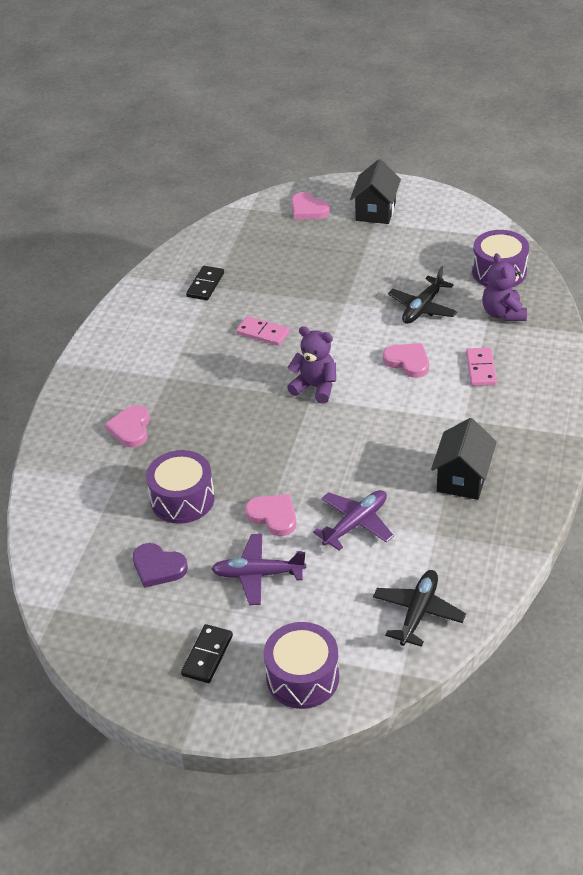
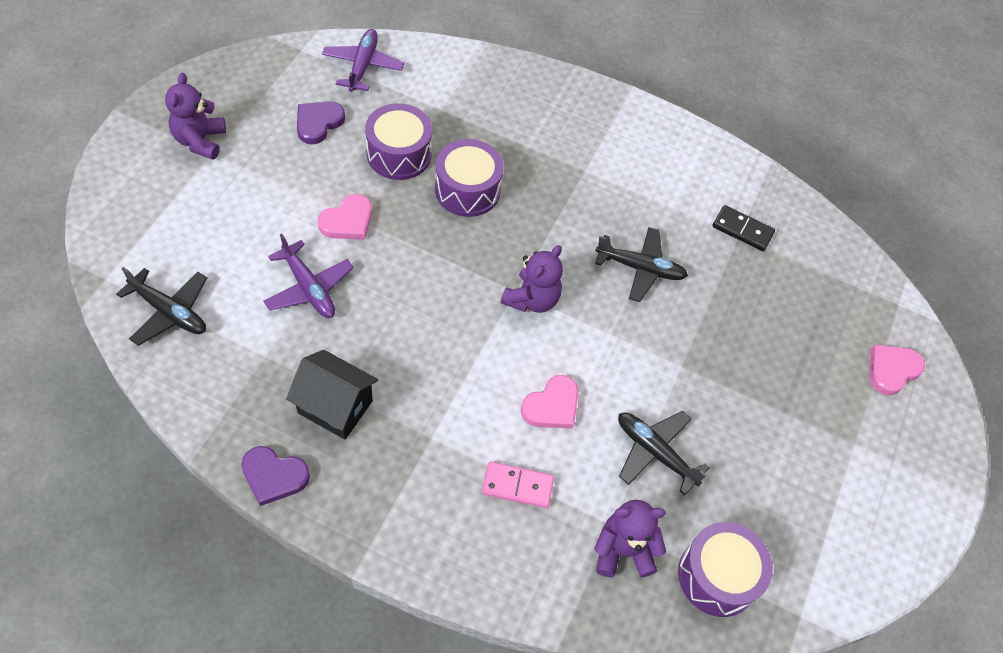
camera: 90 degrees right, 15 degrees up
pink heart [105,405,150,448] -> none
black domino [181,624,233,683] -> purple teddy bear [165,73,226,160]
purple plane [211,534,306,605] -> purple plane moved to [322,29,404,92]
pink domino [236,316,290,346] -> black plane [595,227,688,302]
purple drum [264,622,339,709] -> purple drum moved to [435,139,504,217]
black house [350,159,401,224] -> none
none -> purple heart [241,446,310,506]

